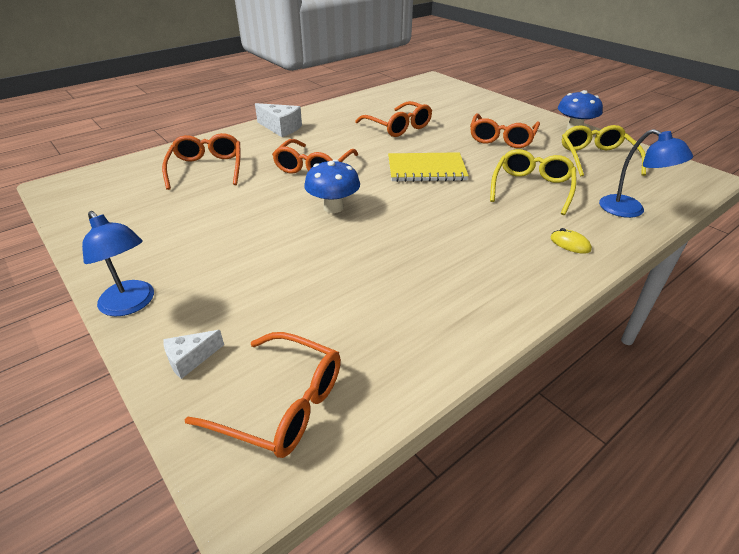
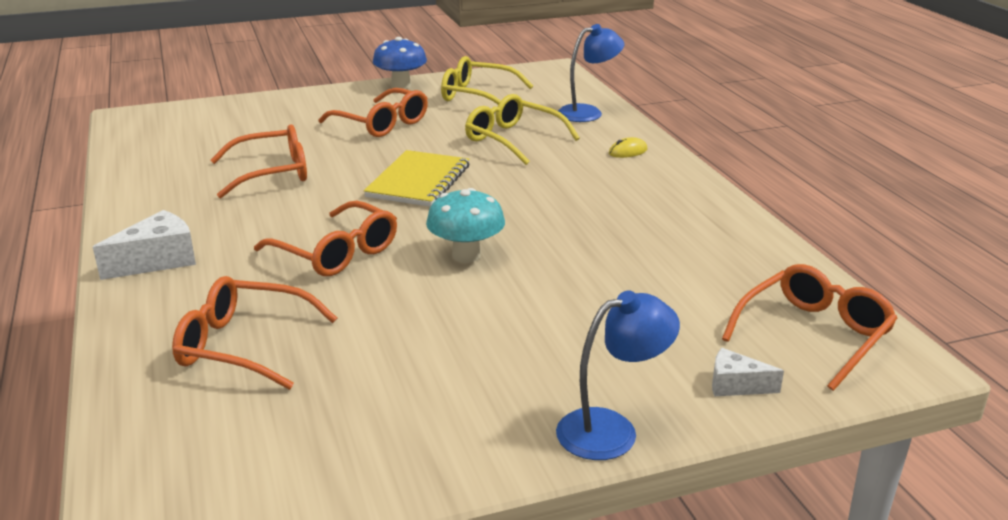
camera: 70 degrees left, 10 degrees down
white cheese [164,330,224,379] -> white cheese turned 120 degrees clockwise [712,348,784,396]
blue mushroom [304,159,360,213] -> turquoise mushroom [426,188,505,263]

